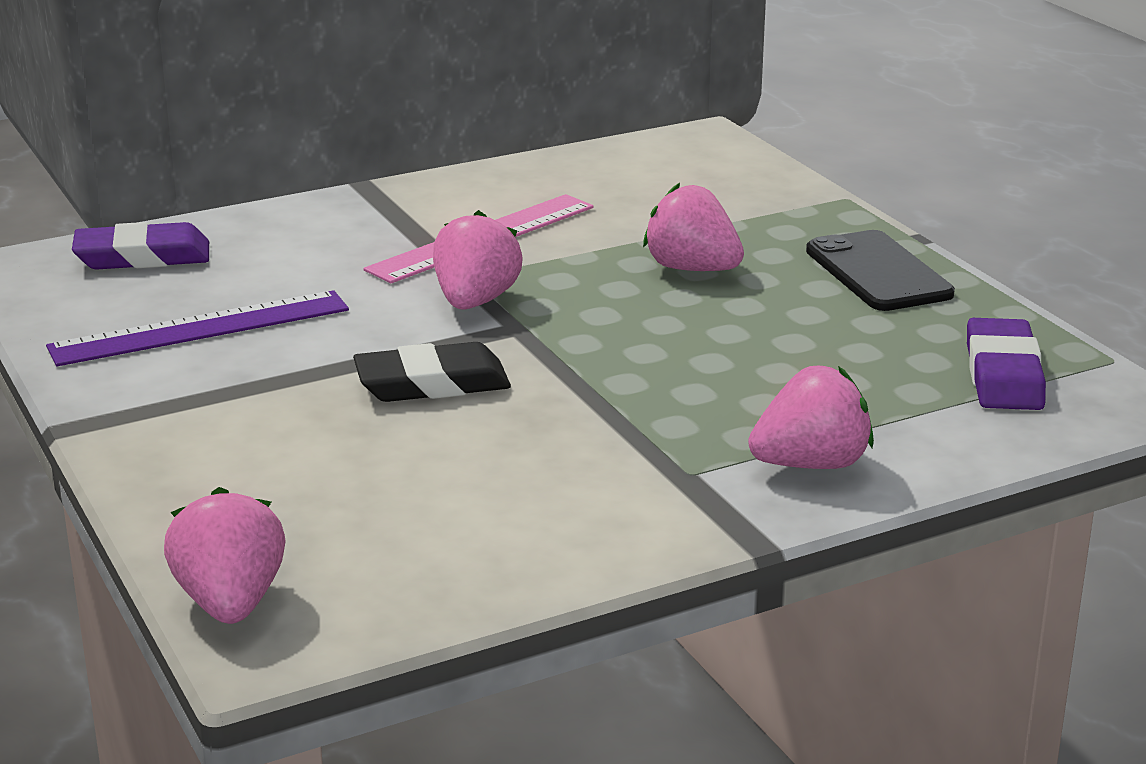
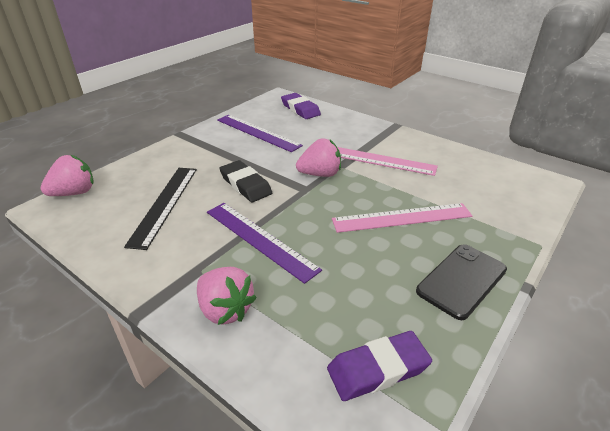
camera: 65 degrees right, 10 degrees up
pink strawberry [643,183,744,271] -> pink ruler [332,203,472,233]
none -> black ruler [124,168,197,250]
none -> purple ruler [207,203,322,284]

